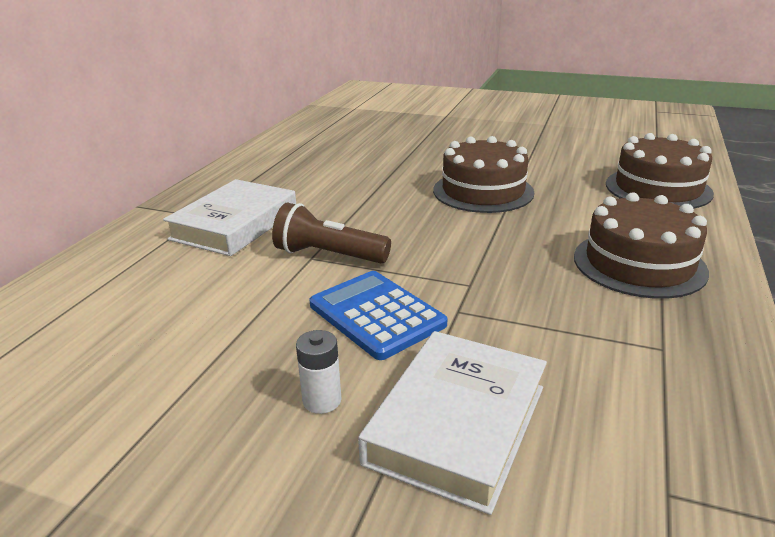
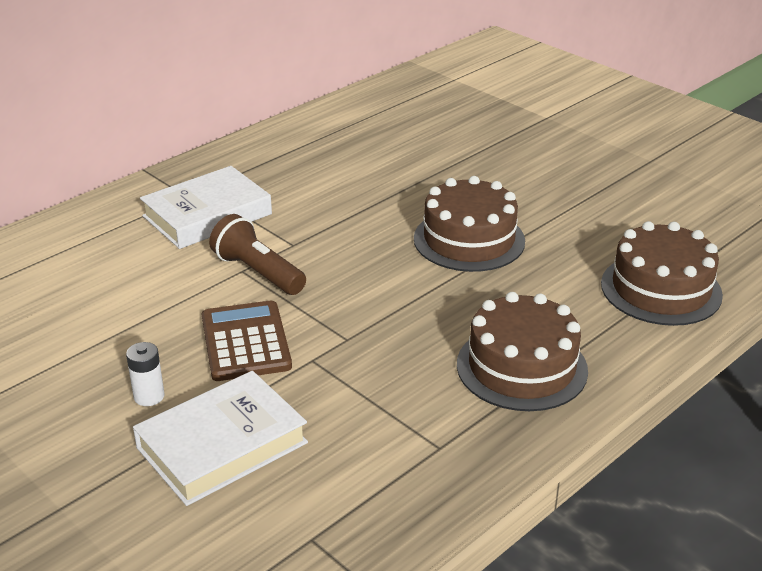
camera: 25 degrees right, 5 degrees up
blue calculator [310,271,447,360] -> brown calculator [202,301,292,381]

